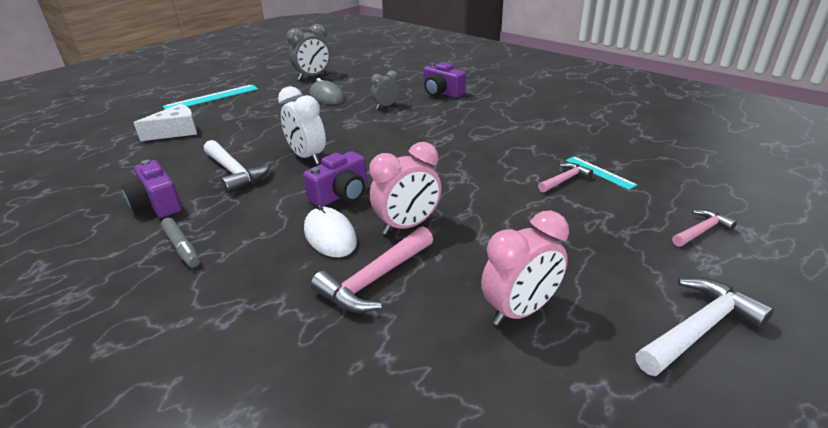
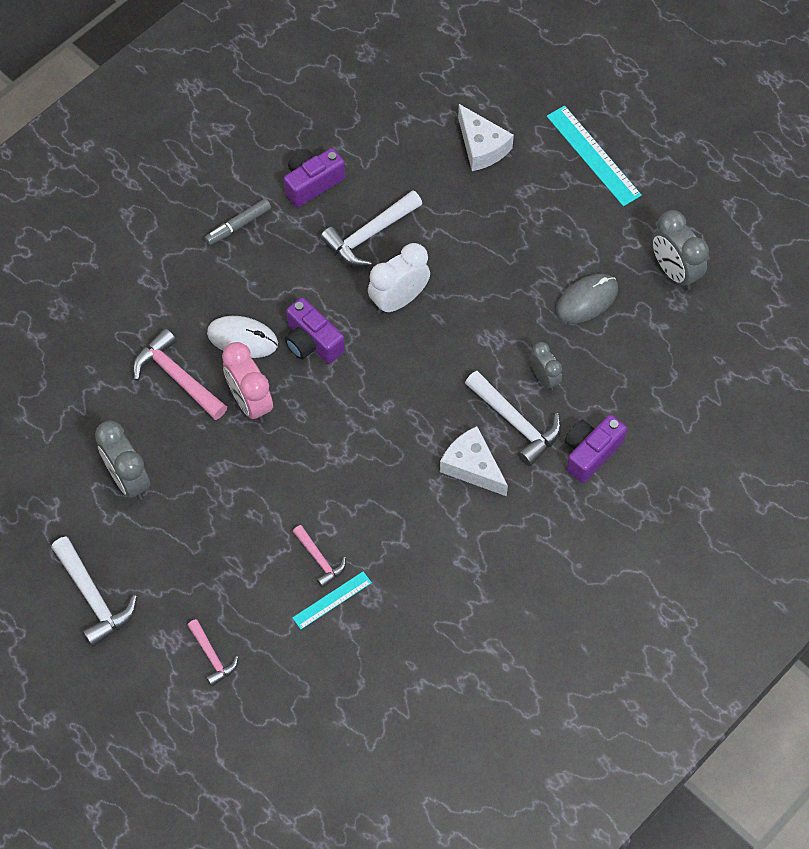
camera: 90 degrees right, 30 degrees up
white mouse [304,204,357,257] -> white mouse turned 45 degrees clockwise [207,316,278,358]
pink clock [481,210,569,326] -> grey clock [95,421,150,500]
none -> white cheese [440,426,508,496]
none -> white hammer [465,371,561,466]

